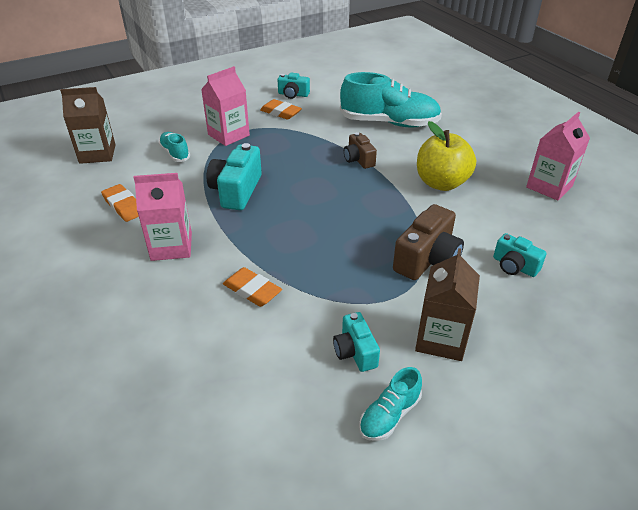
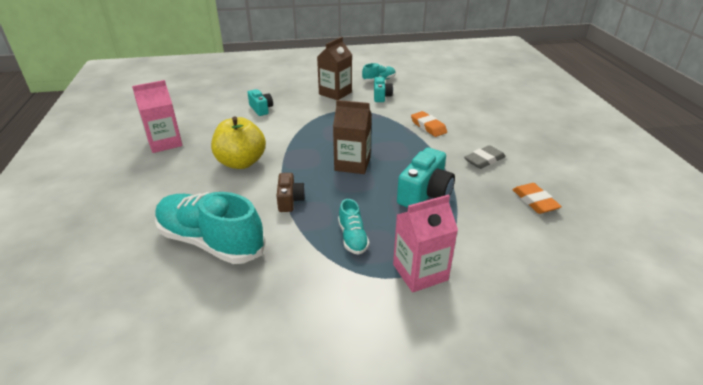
camera: 160 degrees left, 5 degrees down
brown carton [60,87,116,164] -> brown carton moved to [333,100,372,174]
pink carton [133,173,192,261] -> grey eraser [464,145,506,169]
turquoise shoe [159,132,190,162] -> turquoise shoe moved to [338,199,369,255]
orange eraser [260,99,302,120] -> none
turquoise camera [278,73,310,99] -> none
brown camera [393,204,464,280] -> none

